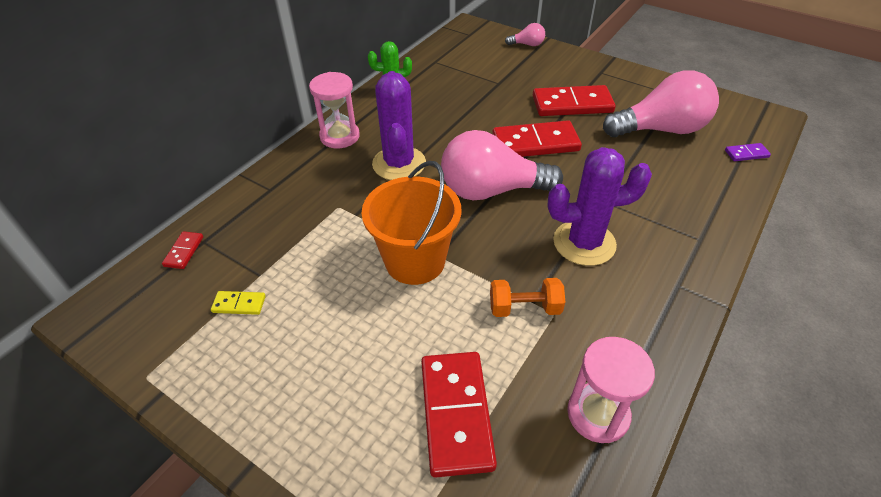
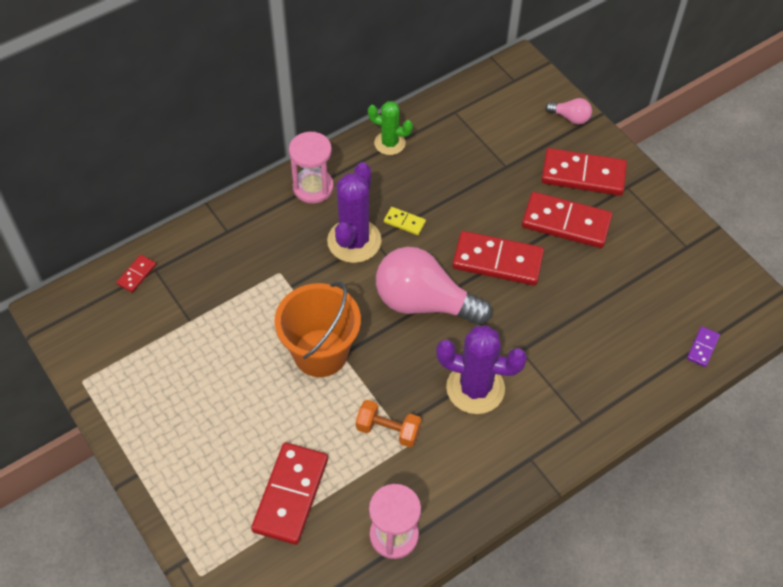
camera: 20 degrees right, 10 degrees up
yellow domino [211,291,266,315] -> yellow domino moved to [384,207,426,235]
pink light bulb [603,70,719,137] -> none
purple domino [725,143,771,161] -> purple domino turned 75 degrees counterclockwise [687,326,720,367]
none -> red domino [541,148,627,196]

